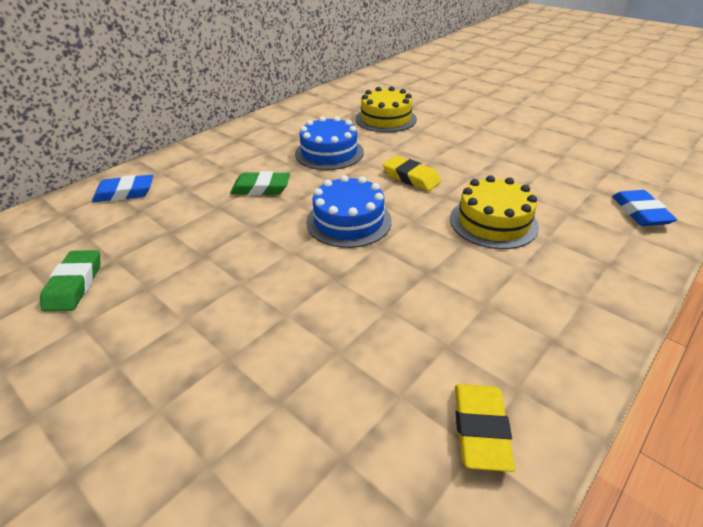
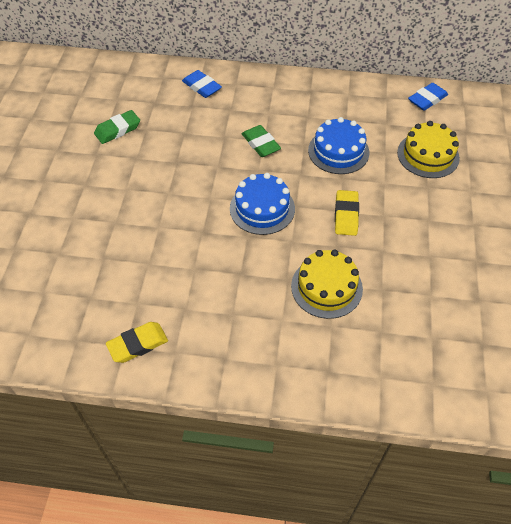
camera: 55 degrees right, 15 degrees up
blue eraser [612,190,677,226] -> blue eraser moved to [408,83,448,111]

